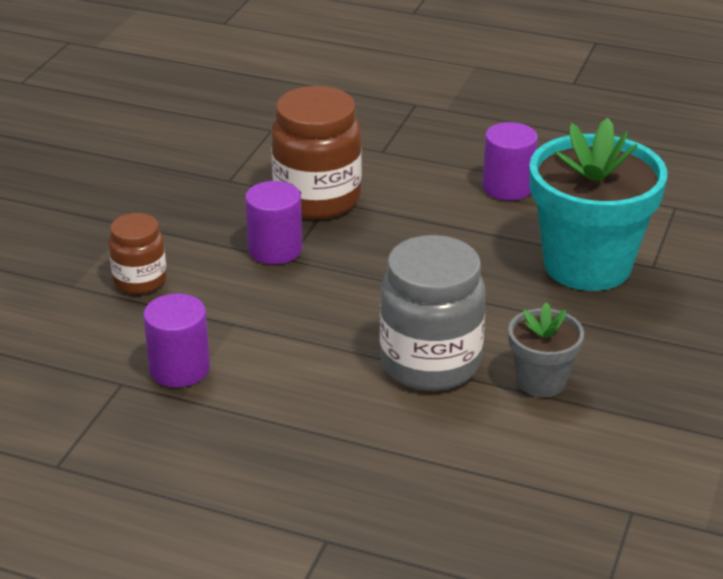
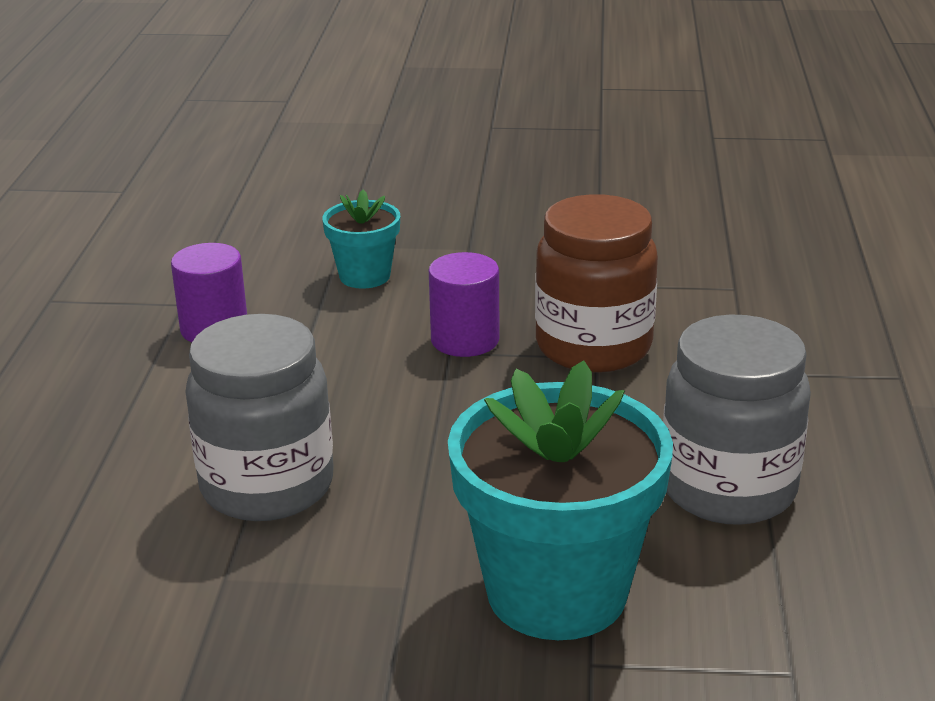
camera: 75 degrees right, 5 degrees down
brown jar [108,213,167,294] -> turquoise flower pot [322,190,400,289]
purple cylinder [482,122,538,201] -> grey jar [663,314,811,525]
grey flower pot [508,302,584,397] -> none

